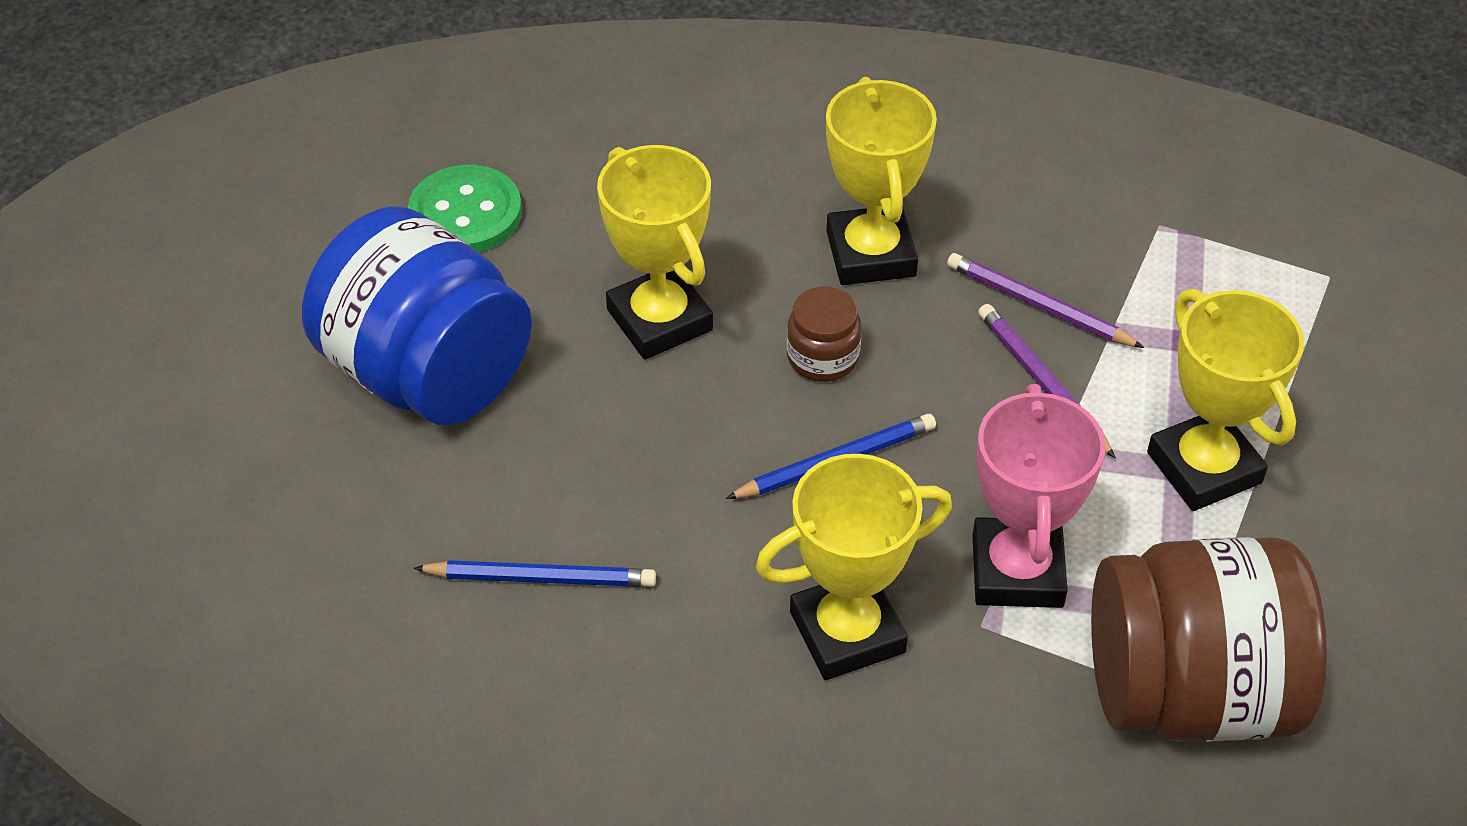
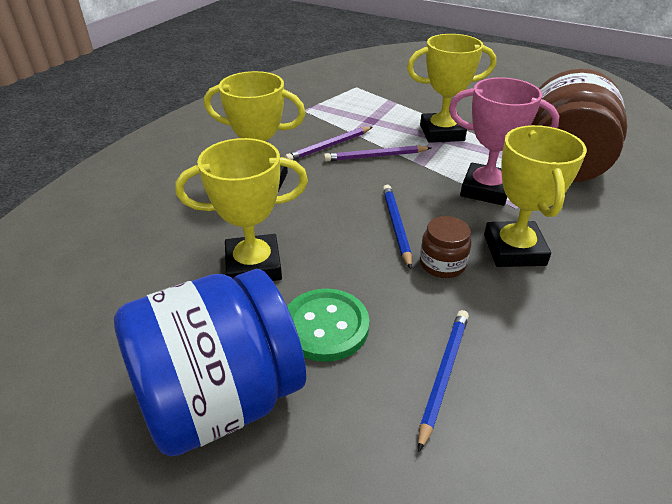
camera: 70 degrees left, 10 degrees down
green button [408,165,522,252] -> green button moved to [287,289,369,362]
brown jar [787,287,861,382] -> brown jar moved to [420,216,471,278]

